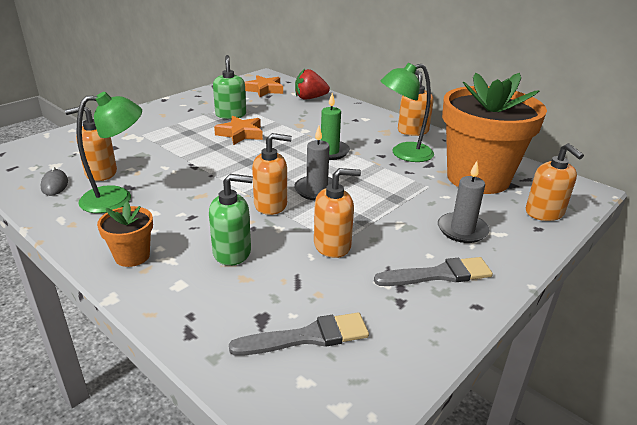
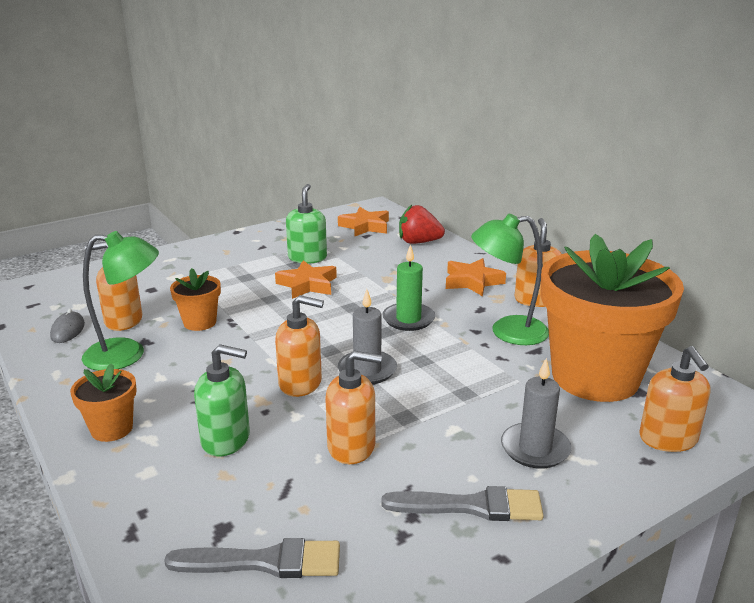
camera: 15 degrees right, 5 degrees down
none -> orange flower pot [170,268,221,331]
none -> orange star [446,258,506,297]

